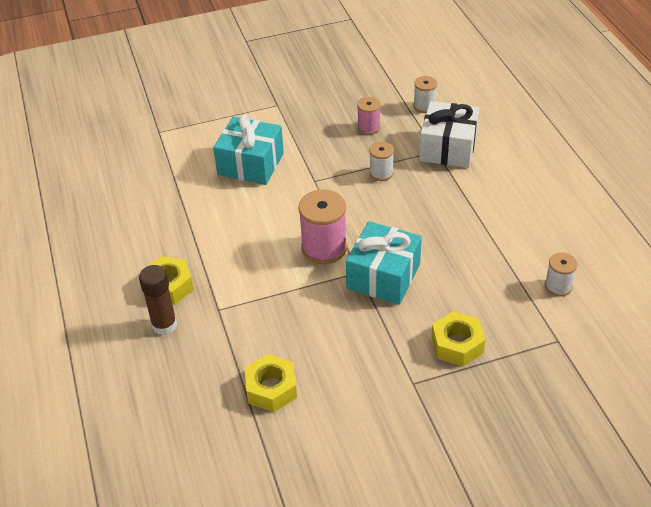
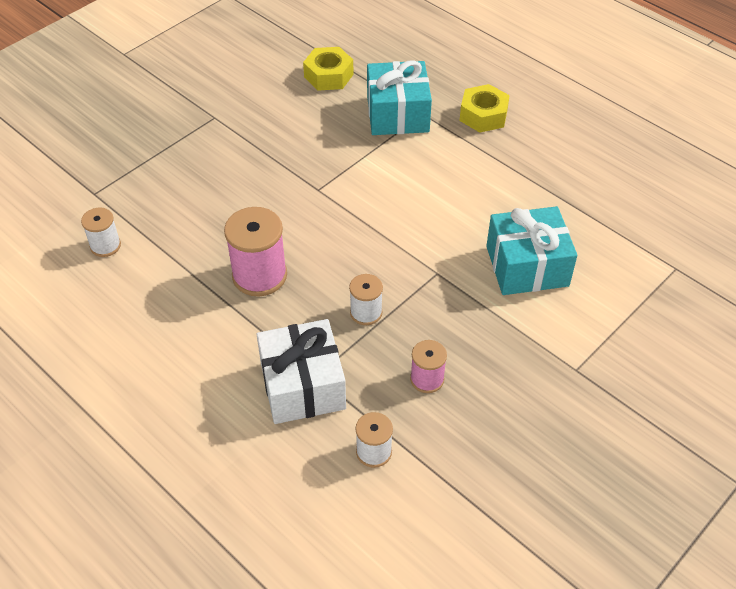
camera: 150 degrees right, 5 degrees up
brown glue stick [139,265,177,335] -> none
pink spool [298,190,347,264] -> pink spool moved to [224,207,287,296]
turquoise gift [346,221,422,304] -> turquoise gift moved to [367,60,432,135]
yellow nut [431,311,485,366] -> none

